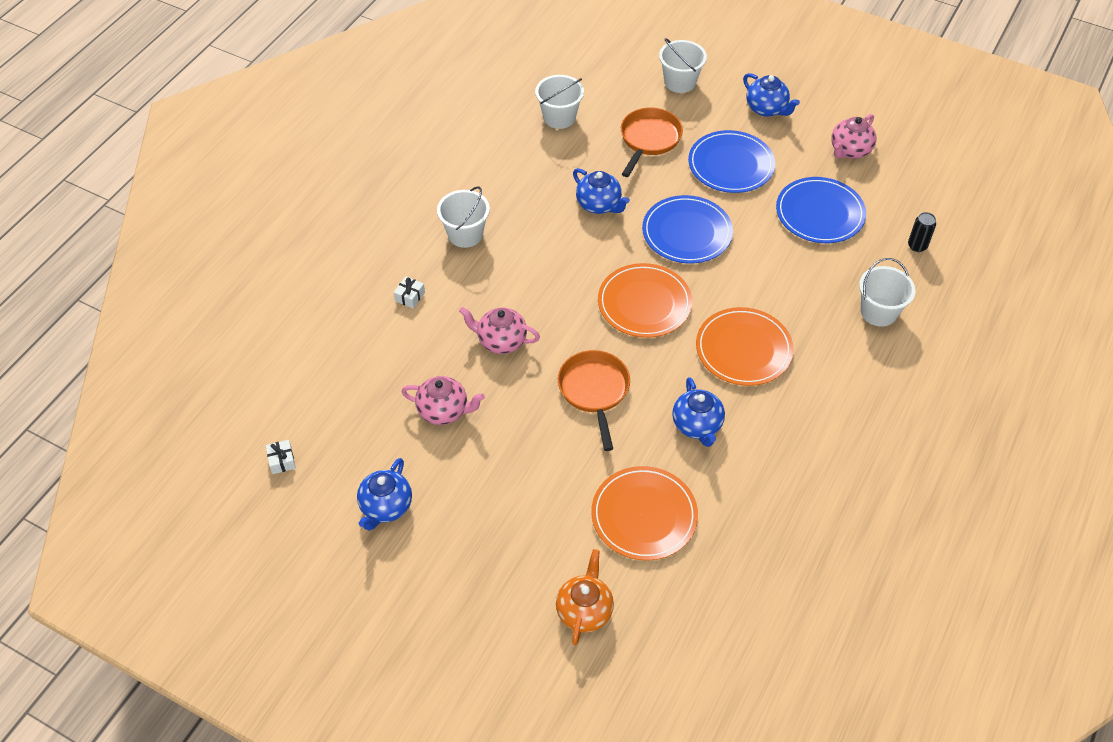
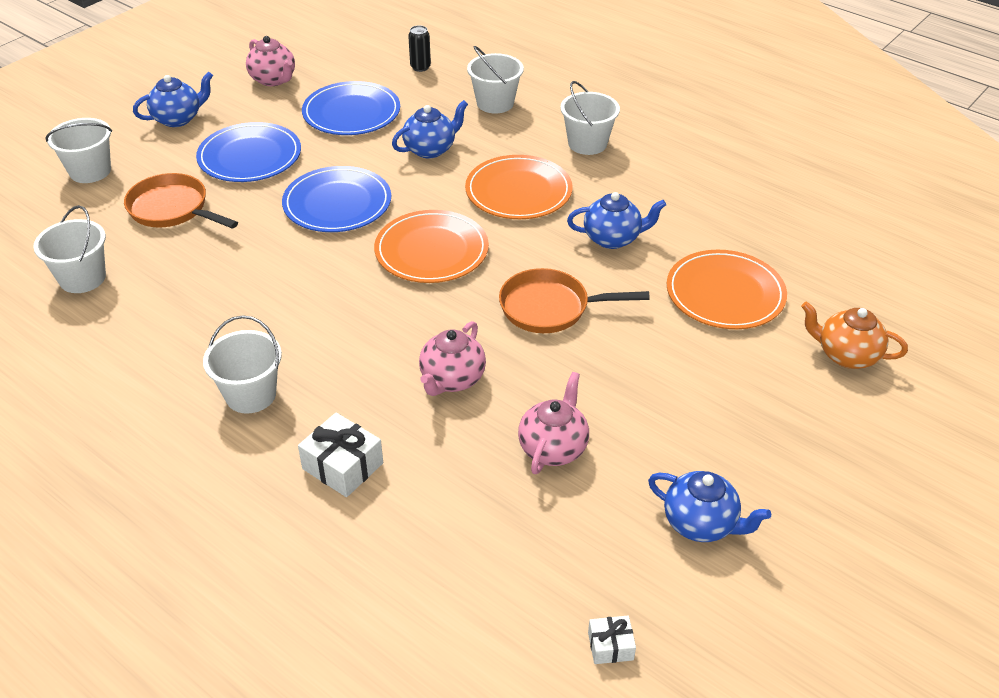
camera: 80 degrees left, 10 degrees down
white gift [394,276,425,309] -> white gift [298,413,383,497], size x1.74
blue teapot [573,168,630,214] -> blue teapot moved to [392,100,468,158]
none -> white bucket [560,81,620,155]

